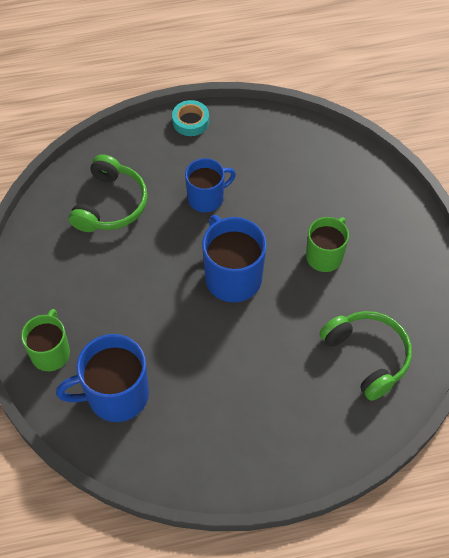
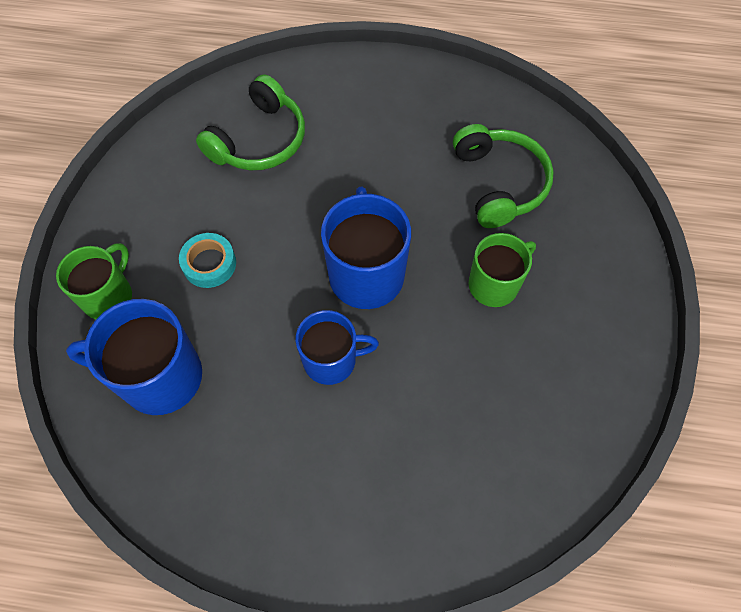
camera: 20 degrees right, 5 degrees up
turquoise tape [172,100,209,136] -> turquoise tape moved to [179,233,236,288]
blue mug [185,158,236,212] -> blue mug moved to [296,310,379,385]
green headphones [320,311,412,401] -> green headphones moved to [453,124,554,228]

